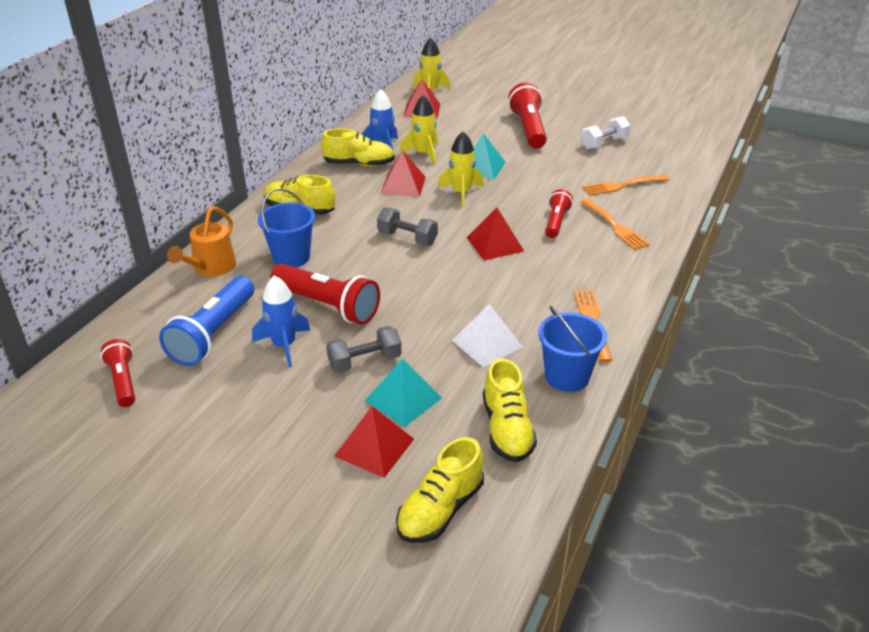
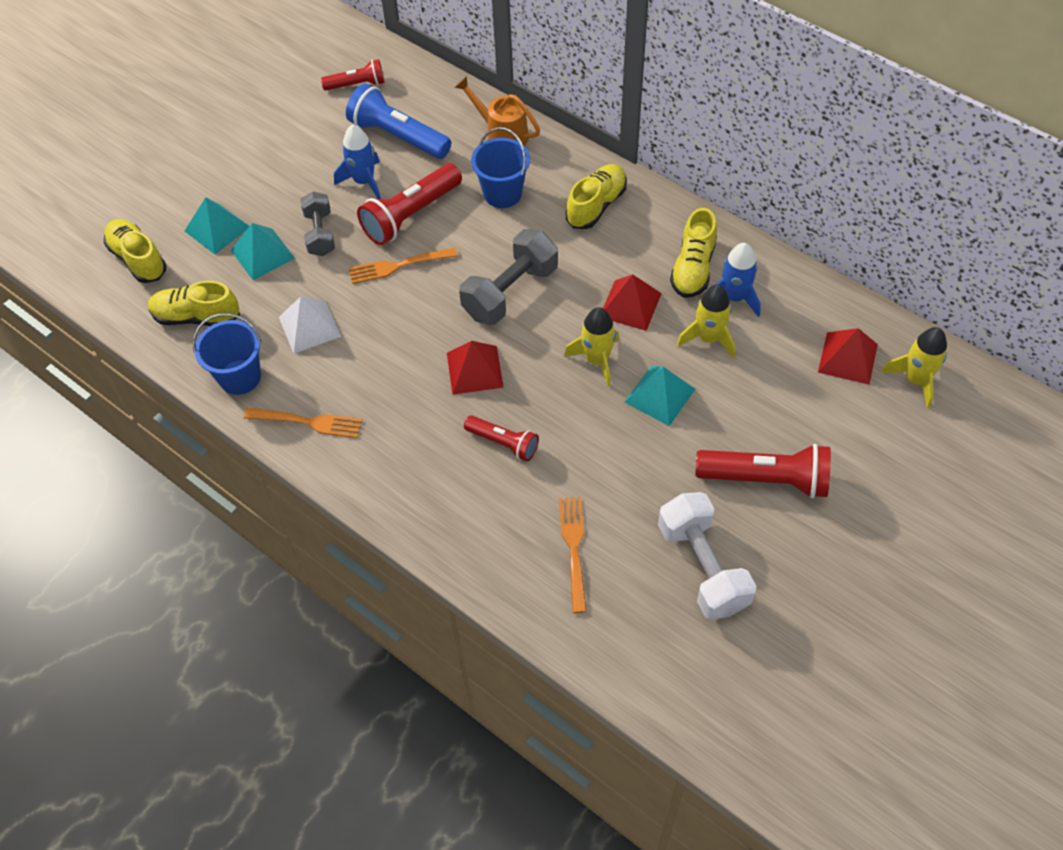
camera: 105 degrees right, 20 degrees up
red pyramid [334,406,414,478] -> turquoise pyramid [185,197,249,254]
grey dumbbell [377,207,438,246] -> grey dumbbell [459,229,558,325], size x1.58
white dumbbell [581,116,630,150] -> white dumbbell [658,492,756,620], size x1.58
orange fork [581,199,650,250] -> orange fork moved to [349,248,458,284]

